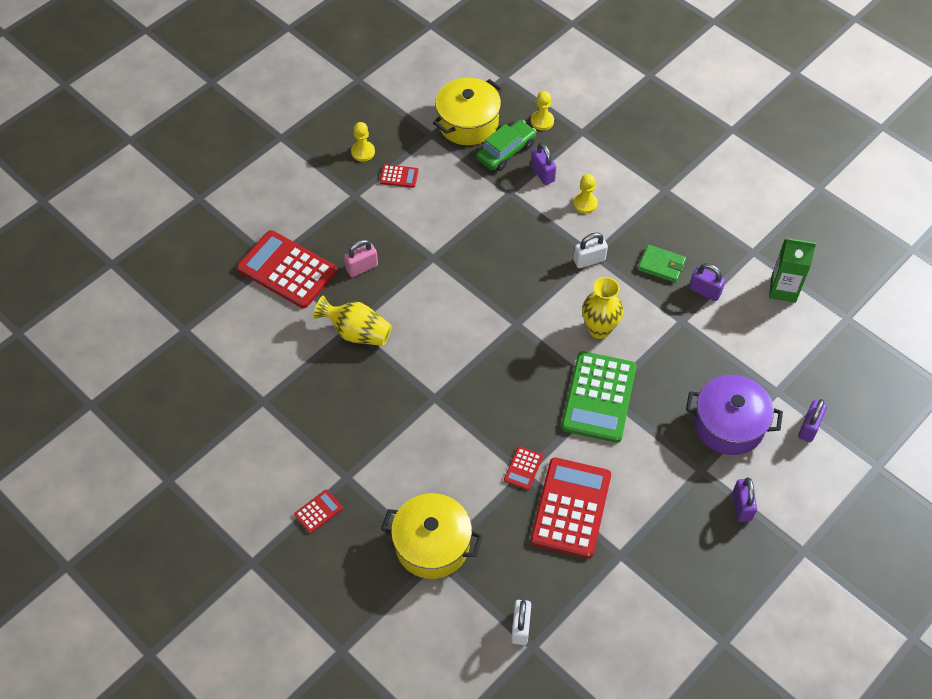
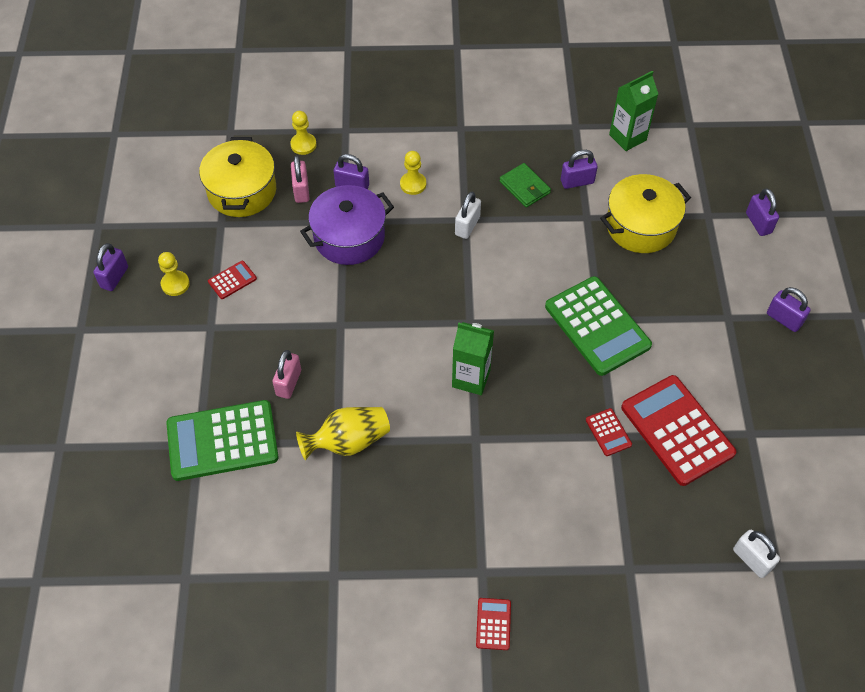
camera: 45 degrees left, 0 degrees up
red calculator [237,230,337,308] -> green calculator [166,400,279,481]
yellow pot [381,493,483,579] -> yellow pot moved to [600,174,691,253]
green car [476,120,537,171] -> pink padlock [291,155,310,203]
yellow vase [582,277,624,339] -> none
green wallet [638,244,686,283] -> green wallet turned 75 degrees clockwise [499,163,551,207]
purple pot [686,375,783,455] -> purple pot moved to [300,185,394,265]
none -> purple padlock [93,243,128,291]
none -> green carton [452,322,494,395]

